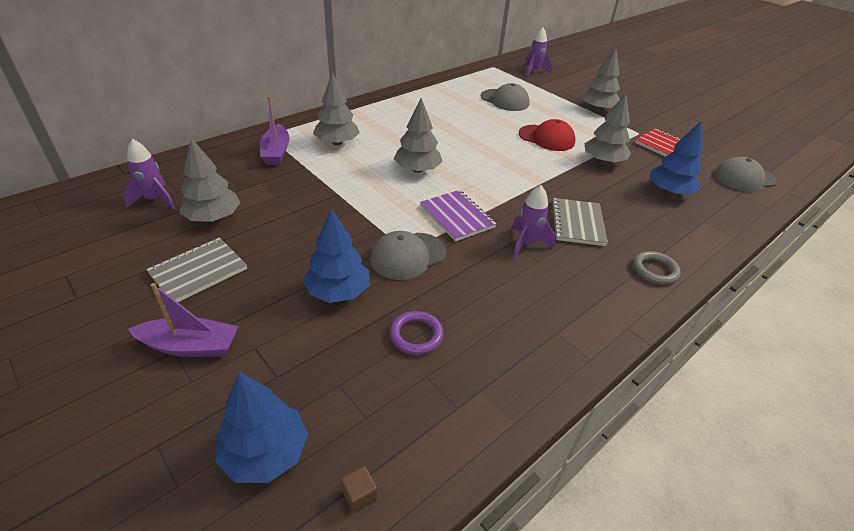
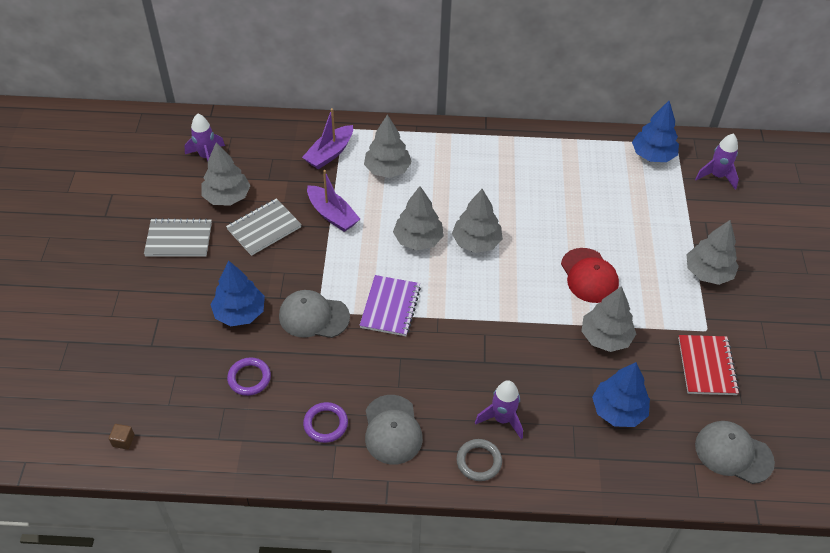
camera: 45 degrees right, 10 degrees up
purple boat [128,283,238,357] -> purple boat moved to [307,170,360,232]
blue tree [215,372,308,483] -> blue tree moved to [632,101,679,162]
grey cap [481,83,530,111] -> grey cap moved to [365,395,423,465]
purple rocket [512,185,556,259] -> purple rocket moved to [475,380,523,439]
grey notebook [551,198,608,246] -> grey notebook moved to [226,198,302,256]
none -> purple ring [303,402,348,443]
none -> grey tree [452,189,503,253]

